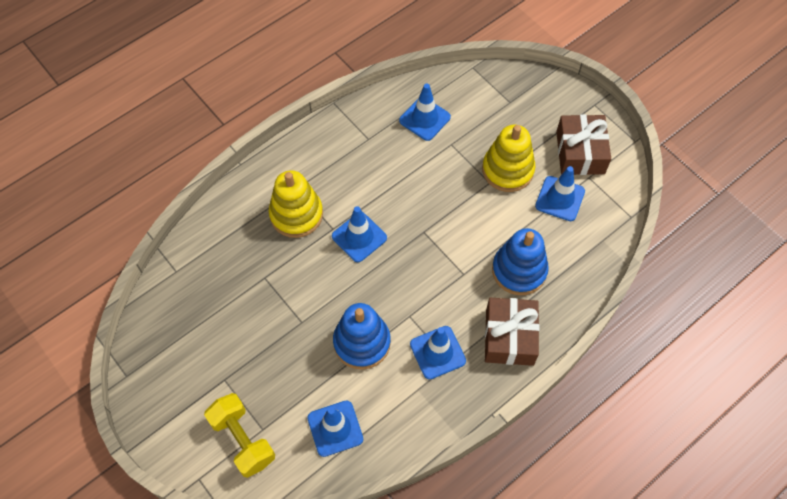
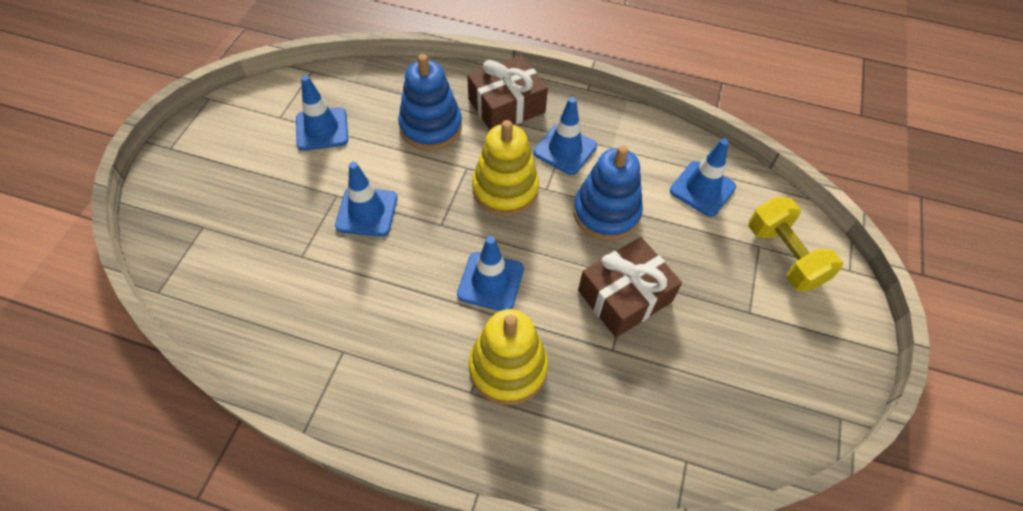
camera: 125 degrees left, 5 degrees down
yellow dumbbell [204,393,275,478] -> yellow dumbbell turned 45 degrees counterclockwise [748,197,843,291]
blue traffic cone [399,83,451,141] -> blue traffic cone moved to [335,162,397,237]
yellow stacking toy [482,125,535,192] -> yellow stacking toy moved to [472,120,539,216]
brown gift [556,114,611,175] -> brown gift moved to [578,237,682,338]

